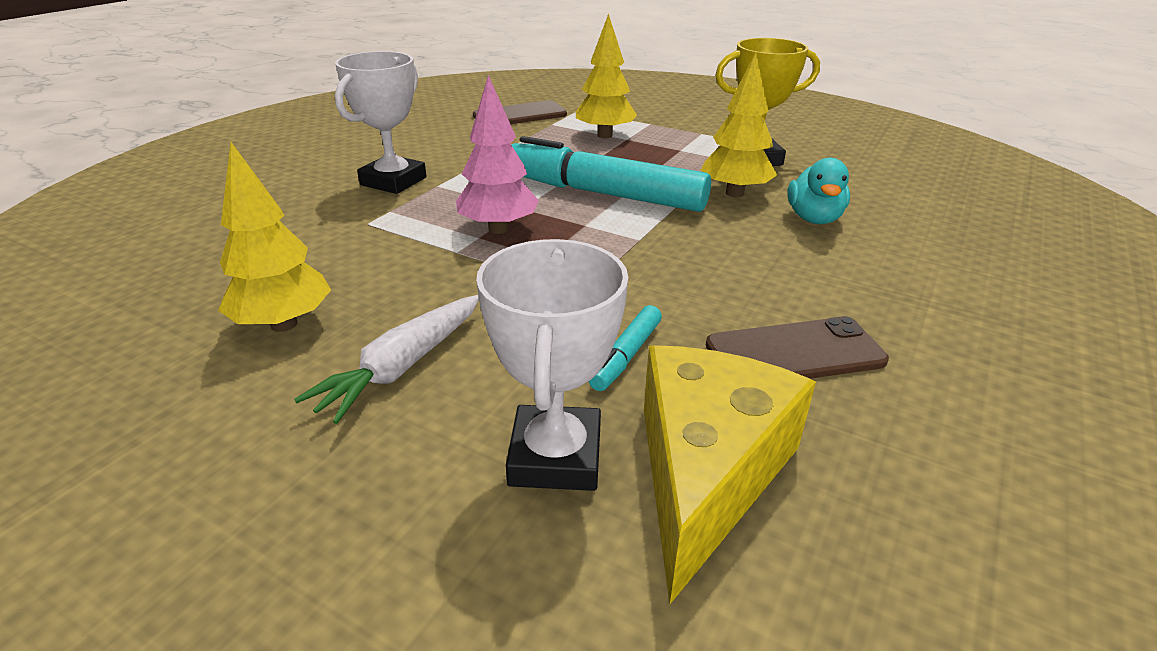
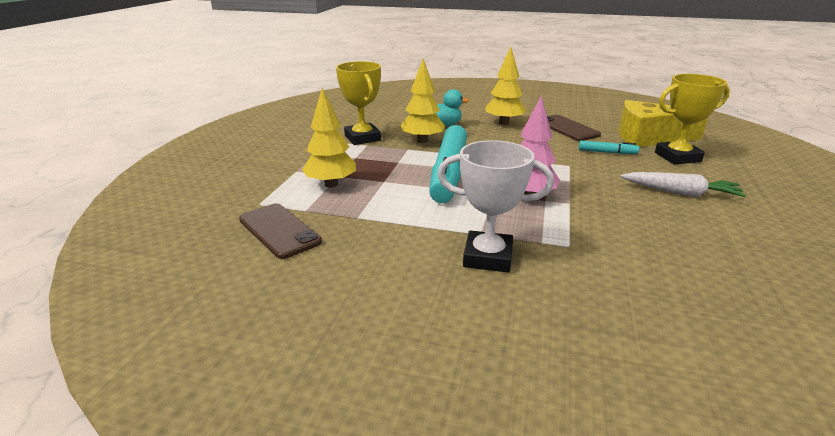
camera: 105 degrees left, 5 degrees down
yellow tree [218,142,331,332] -> yellow tree moved to [485,47,526,125]
white trophy [476,239,628,491] -> yellow trophy [655,74,730,165]

